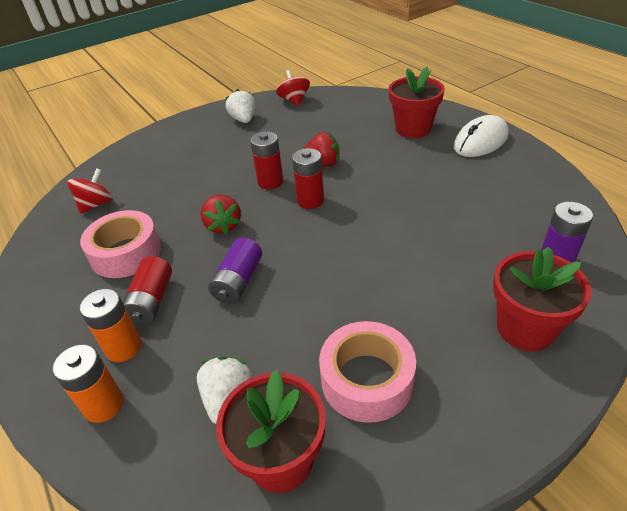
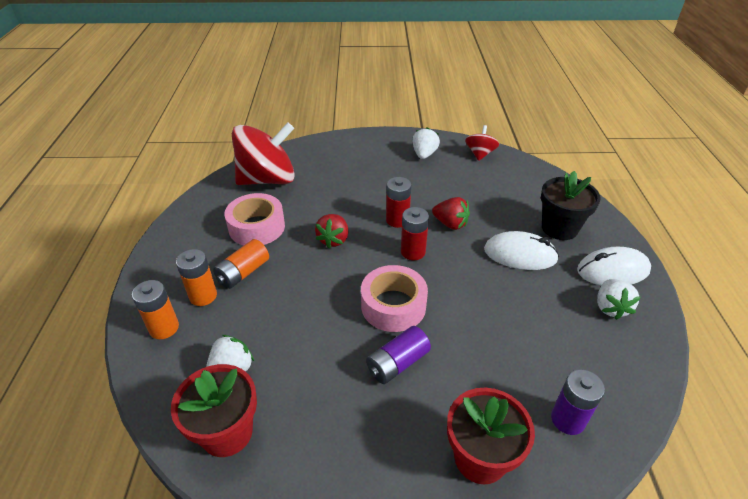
camera: 30 degrees right, 0 degrees up
red spinning top [67,168,113,214] -> red spinning top [232,122,295,185], size x2.08
red battery [123,256,172,326] -> orange battery [213,239,269,289]
purple battery [208,238,262,304] -> purple battery moved to [366,326,431,384]
pink tape [319,321,416,423] -> pink tape moved to [361,265,428,332]
red flower pot [389,67,445,138] -> black flower pot [541,171,601,240]
none -> white mouse [484,231,559,270]
none -> white strawberry [597,279,640,320]

